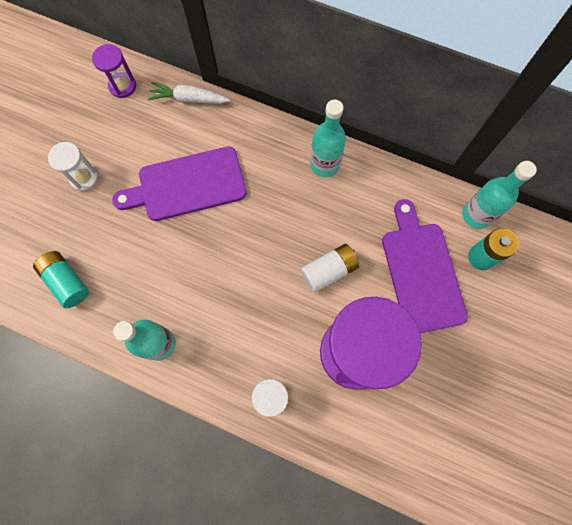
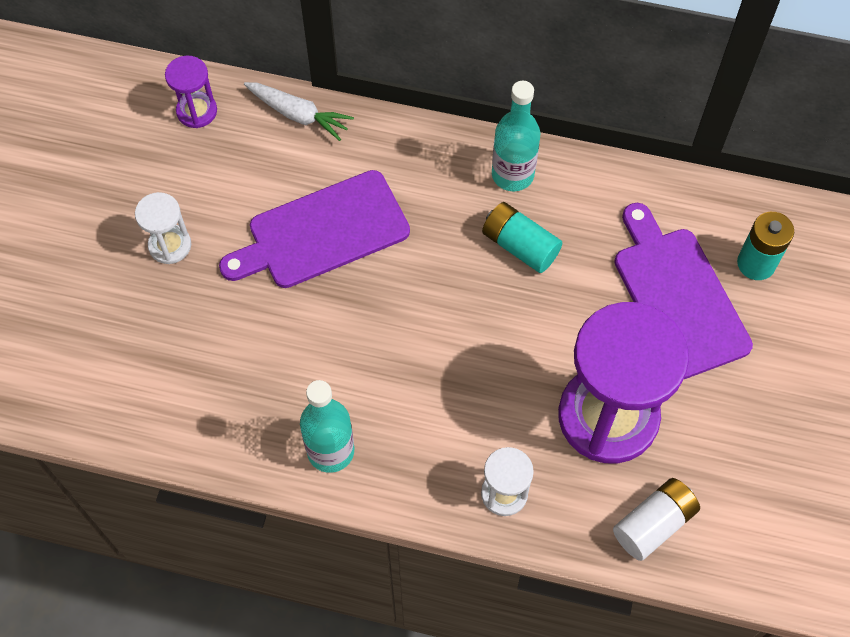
camera: 10 degrees left, 10 degrees down
turquoise battery [33,251,89,308] -> turquoise battery moved to [482,202,562,273]
white carrot [148,82,230,104] -> white carrot turned 150 degrees counterclockwise [244,82,354,141]
white battery [300,244,360,293] -> white battery moved to [613,478,700,561]
turquoise bottle [462,161,537,229] -> none

